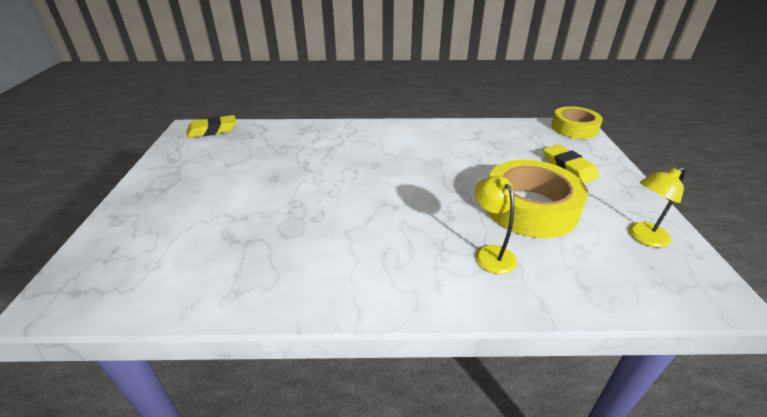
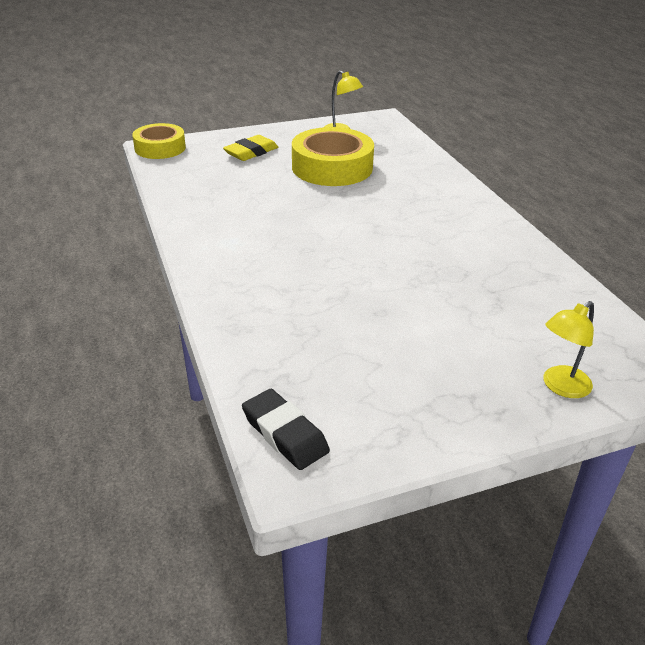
camera: 110 degrees left, 0 degrees up
yellow eraser [187,115,236,138] -> black eraser [242,389,330,470]
yellow lamp [475,176,517,274] -> yellow lamp moved to [543,301,594,398]

